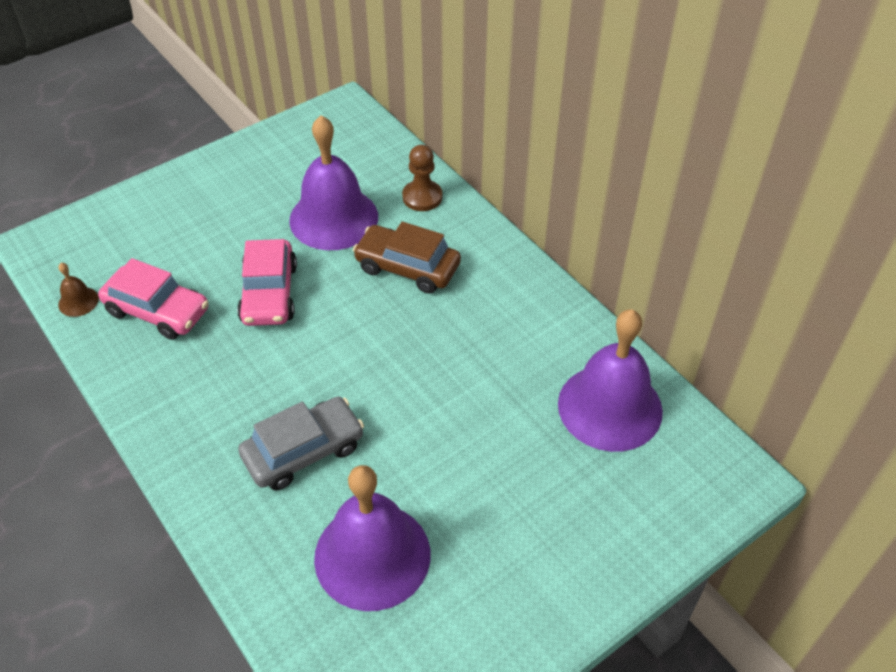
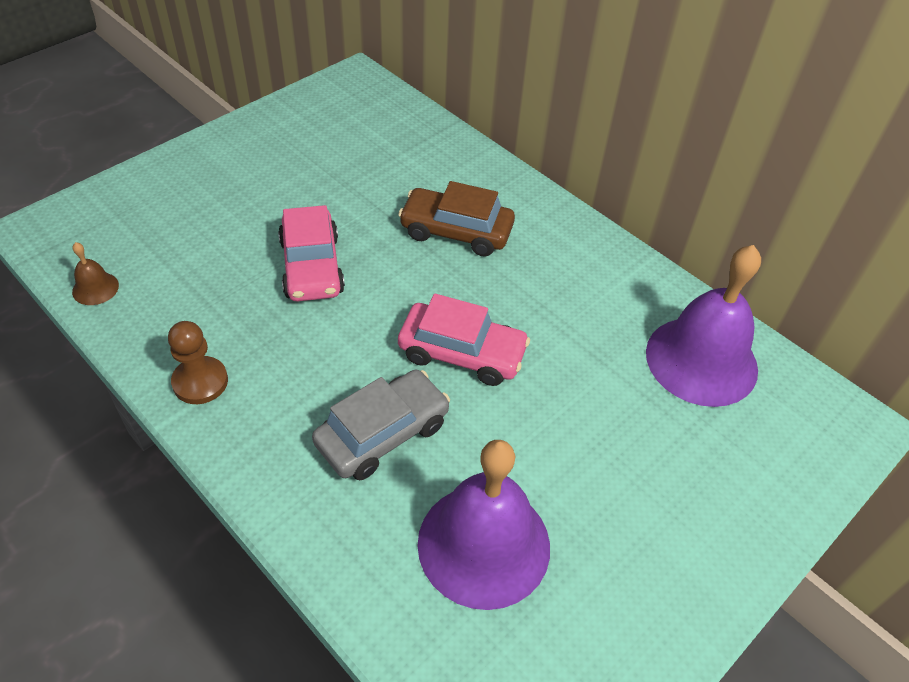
camera: 10 degrees left, 0 degrees up
pink car [98,258,209,340] -> pink car moved to [398,294,530,386]
purple bell [289,115,378,250] -> none
brown pawn [402,145,442,211] -> brown pawn moved to [168,321,228,404]

